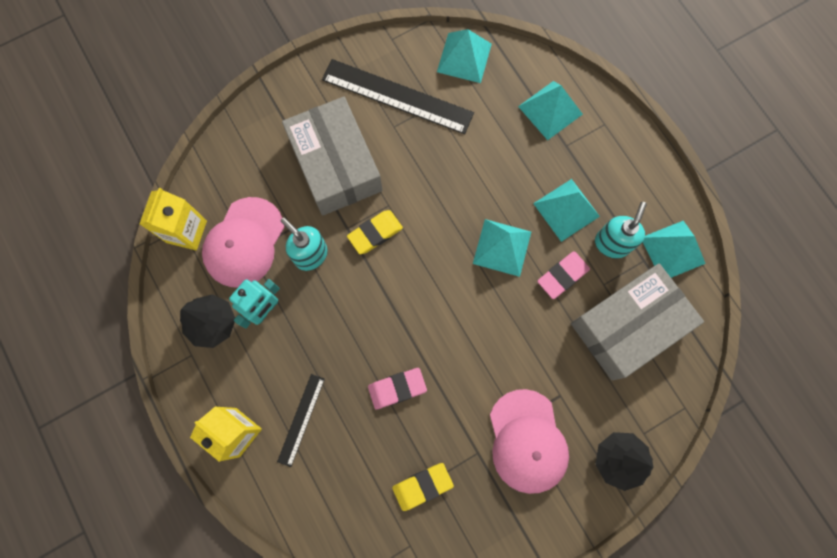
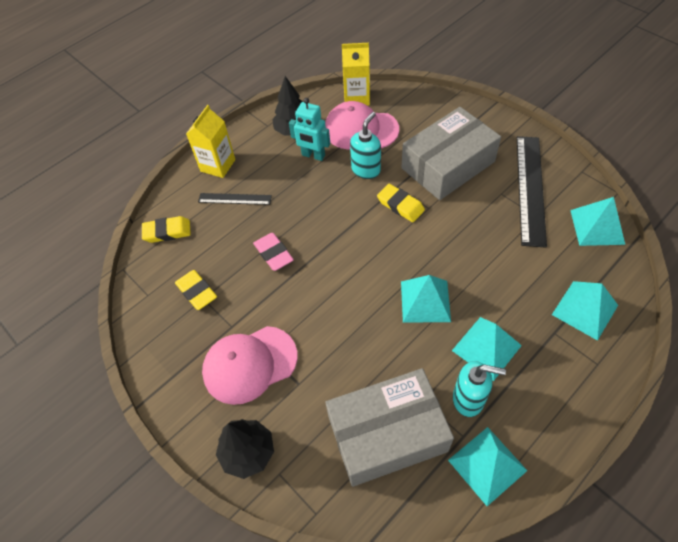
camera: 80 degrees right, 20 degrees down
pink eraser [537,251,590,299] -> none
grey box [571,263,704,380] -> grey box turned 60 degrees counterclockwise [325,368,454,487]
none -> yellow eraser [142,216,191,243]

